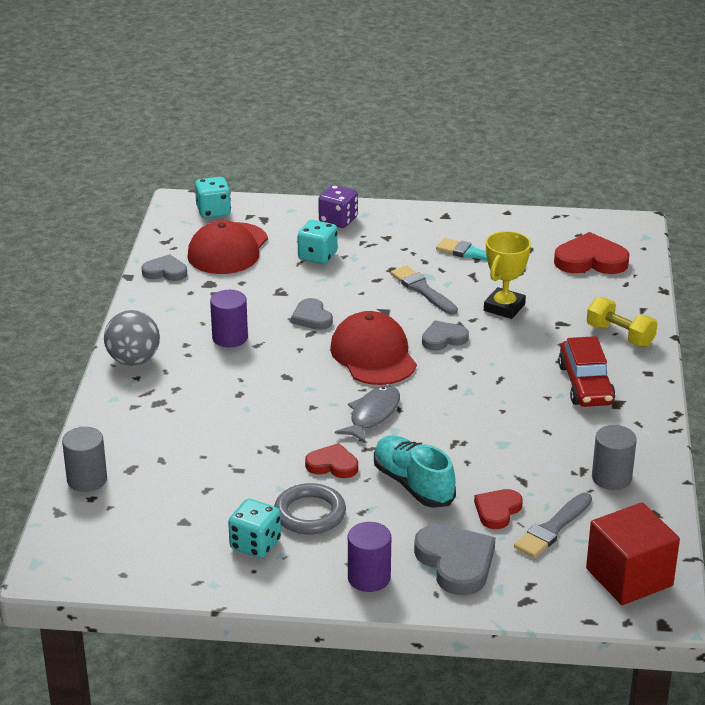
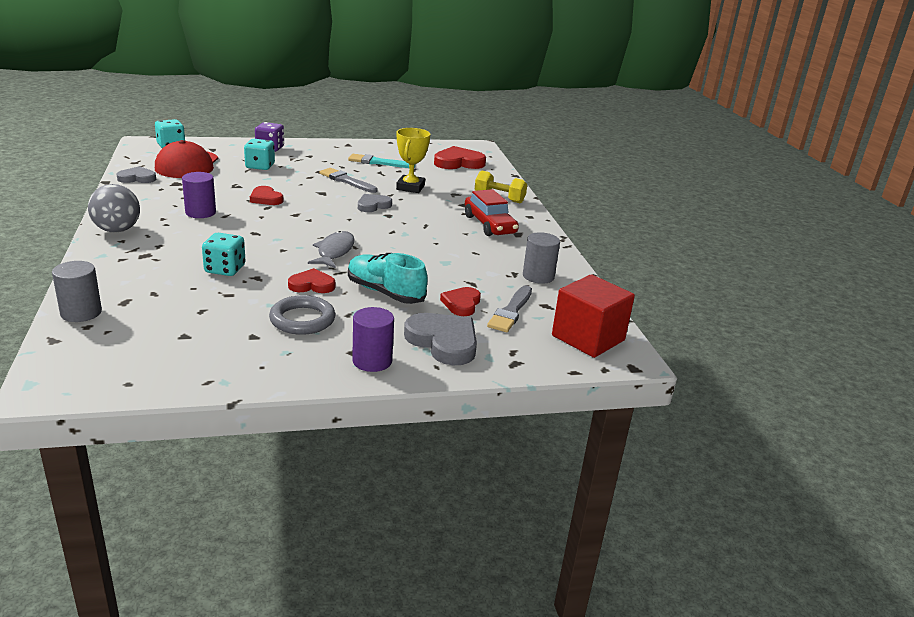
camera: 20 degrees left, 5 degrees down
turquoise dice [228,499,281,558] -> turquoise dice moved to [202,233,245,276]
grey heart [291,298,333,330] -> red heart [250,186,283,205]
red cap [330,311,417,385] -> none

